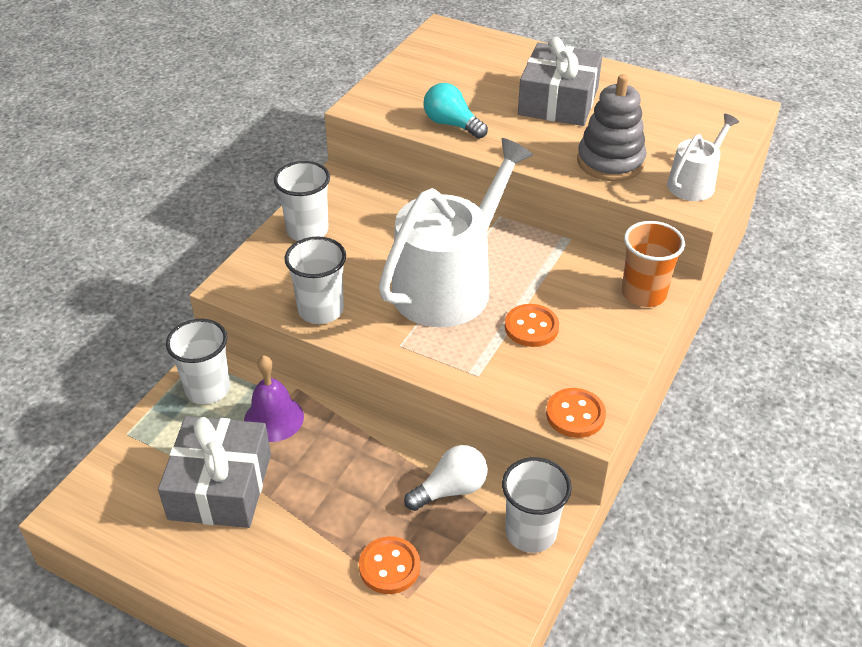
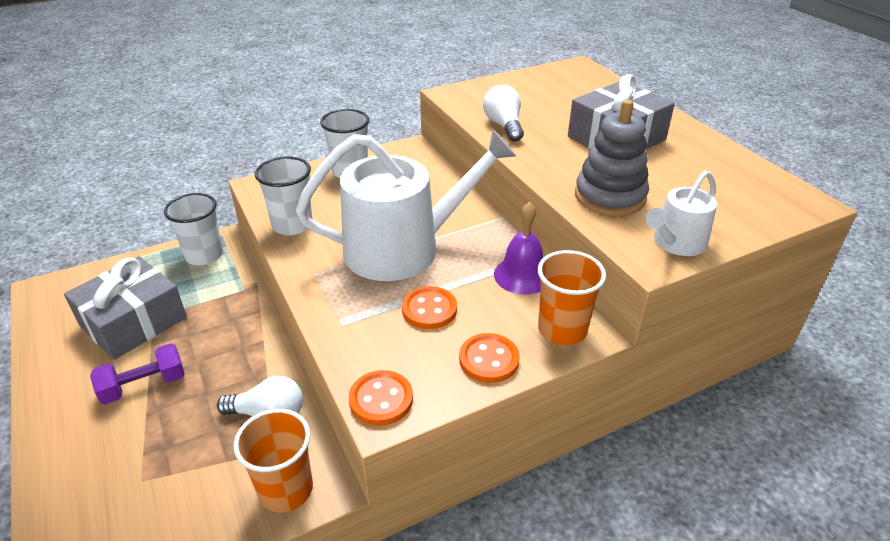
camera: 35 degrees right, 5 degrees down
purple bell [244,355,304,442] -> purple bell moved to [494,202,543,294]
orange button [359,536,420,594] -> orange button moved to [459,333,520,383]
turquoise light bulb [424,83,488,139] -> white light bulb [483,85,524,142]
white cup [502,457,572,553] -> orange cup [234,409,313,513]
white watering can [667,114,739,201] -> white watering can turned 150 degrees clockwise [645,171,717,256]
none -> purple dumbbell [90,343,185,405]

